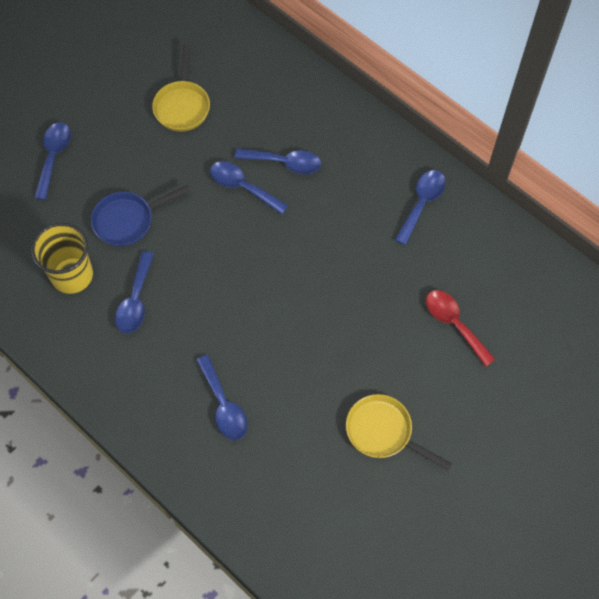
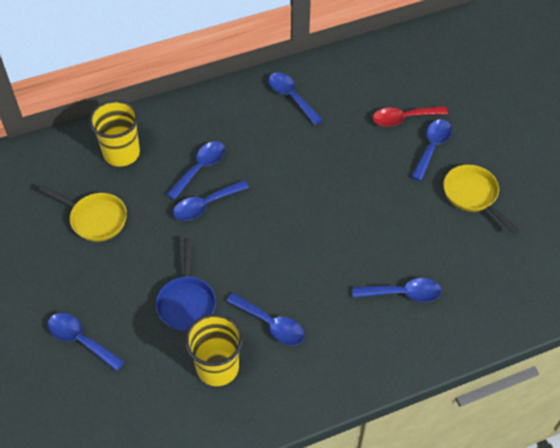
camera: 65 degrees left, 10 degrees down
yellow pan [346,394,452,471] -> yellow pan turned 90 degrees clockwise [443,165,519,234]
none -> yellow cup [89,100,140,167]
none -> blue spoon [411,119,452,181]

